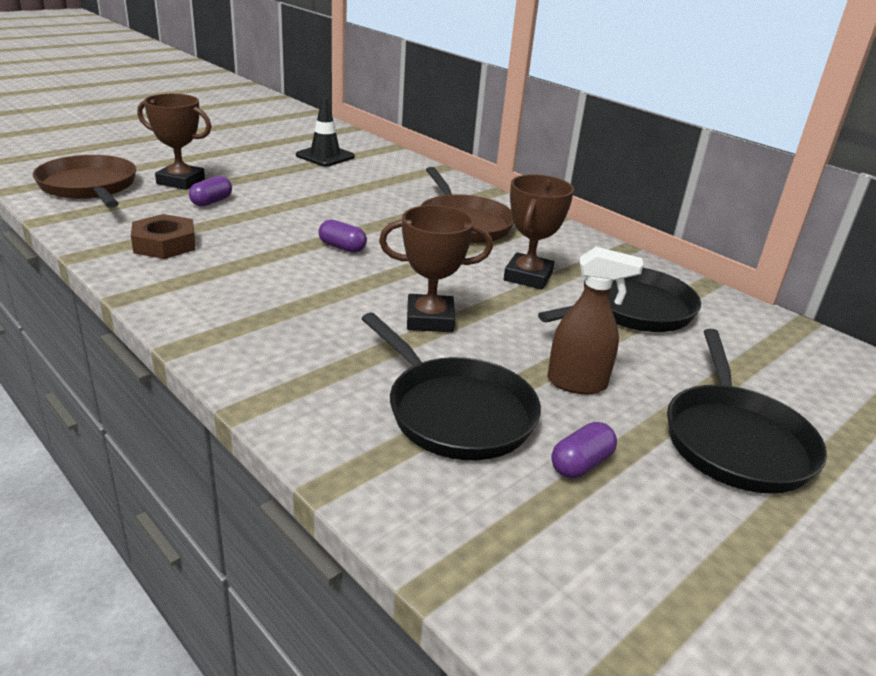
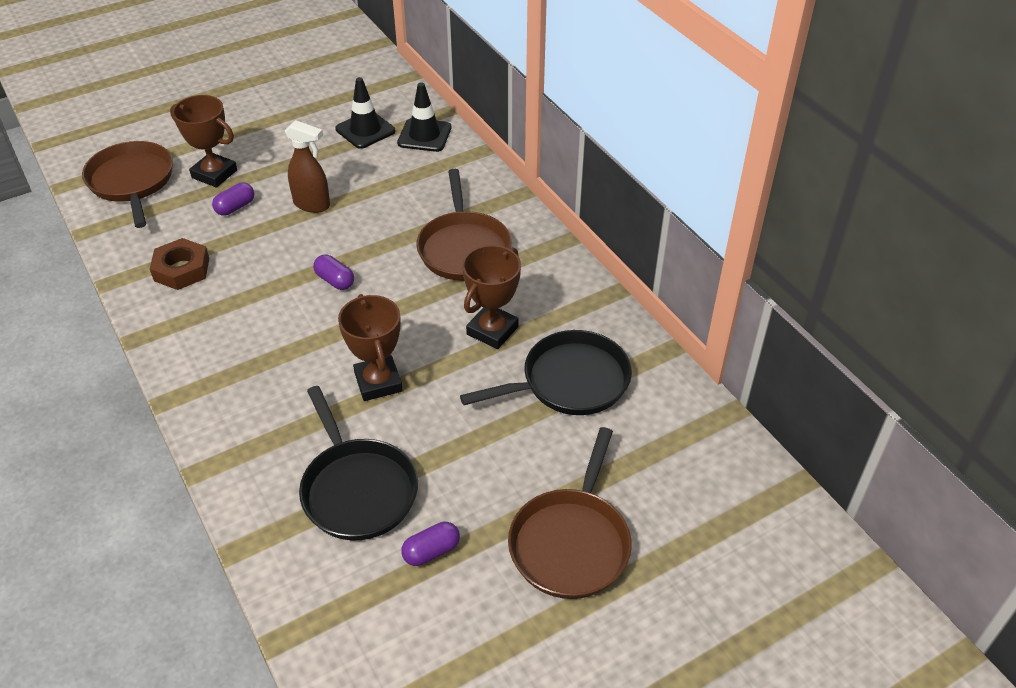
camera: 15 degrees right, 15 degrees up
brown trophy [379,205,493,332] -> brown trophy turned 60 degrees clockwise [338,294,403,401]
brown spray bottle [547,247,643,394] -> brown spray bottle moved to [285,120,330,213]
black pan [667,329,827,494] -> brown pan [508,427,632,599]
none -> black traffic cone [397,82,451,152]

